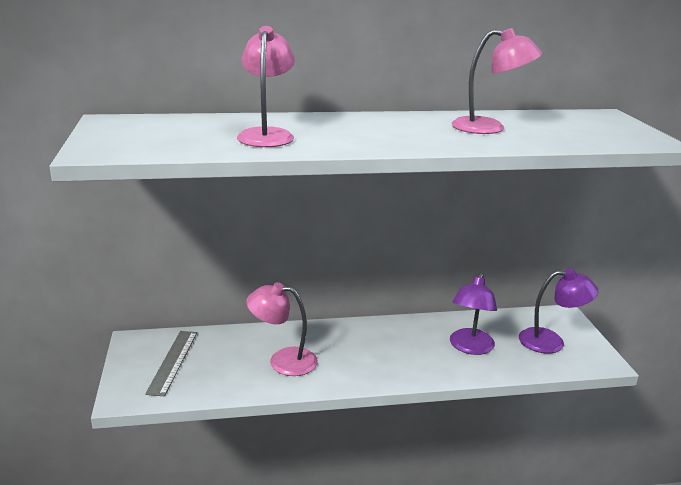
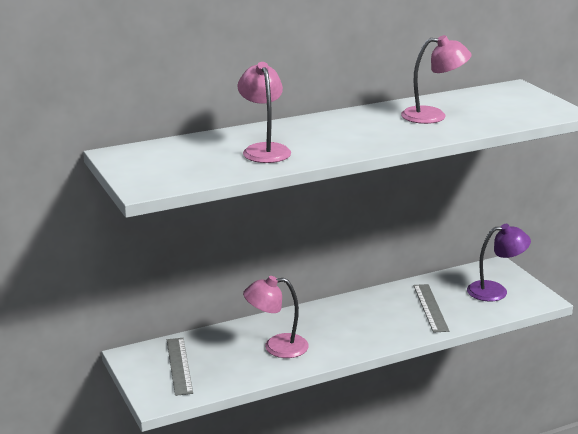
camera: 15 degrees left, 0 degrees up
purple lamp [450,272,497,355] -> grey ruler [413,284,449,333]

